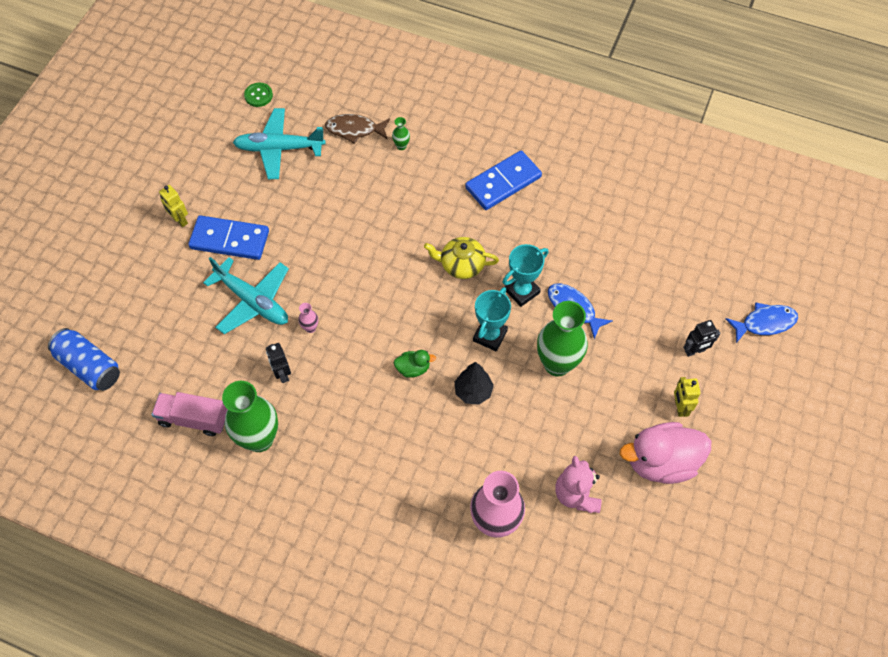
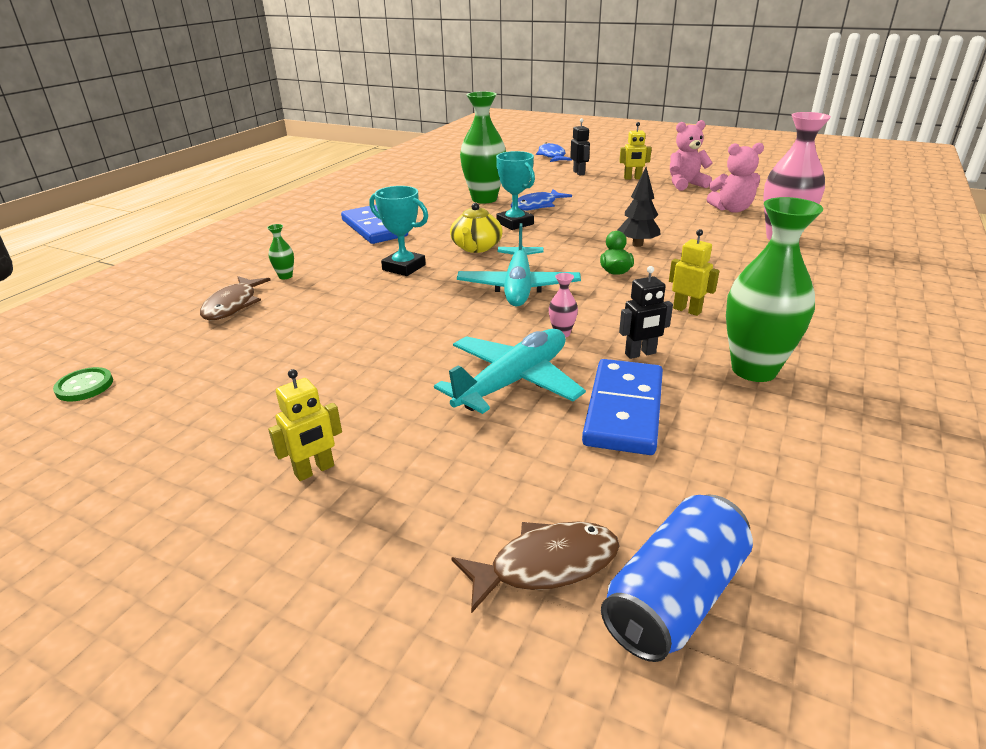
camera: 85 degrees left, 30 degrees down
pink truck [151,392,227,436] -> none
blue domino [188,215,269,260] -> blue domino moved to [582,359,663,455]
turquoise plane [233,108,326,179] -> turquoise plane moved to [457,223,581,307]
turquoise trophy [473,287,511,351] -> turquoise trophy moved to [369,186,428,276]
green vase [537,301,588,377] -> green vase moved to [460,91,506,203]
pink duck [620,422,711,484] -> pink teddy bear [670,120,713,191]
none -> brown fish [452,522,620,613]
none -> yellow robot [669,229,720,316]

